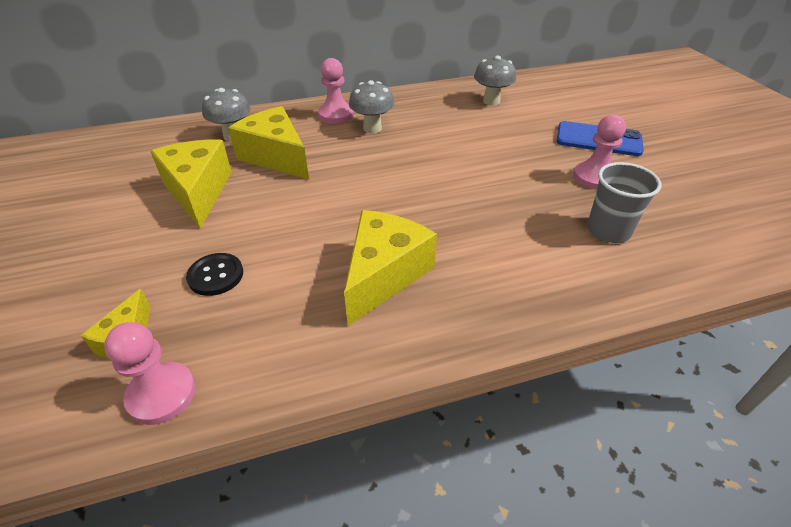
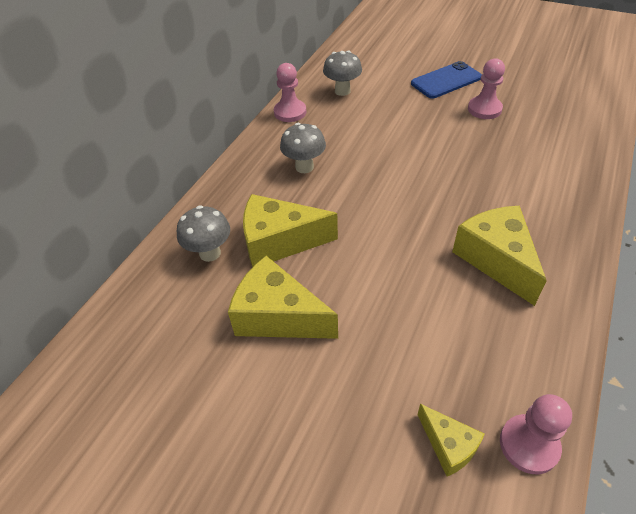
camera: 45 degrees left, 5 degrees up
black button [186,253,243,296] -> none
pink pawn [318,58,353,124] -> pink pawn moved to [274,63,306,122]
grey cup [587,162,661,243] -> none

